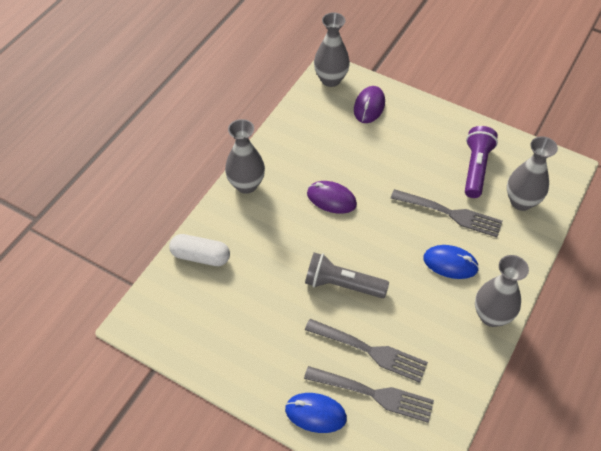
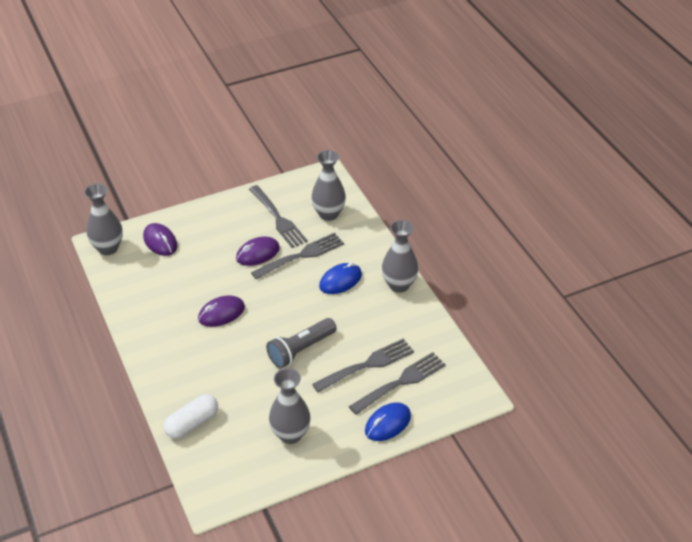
camera: 55 degrees left, 10 degrees down
grey vase [225,119,265,194] -> grey vase moved to [269,368,311,444]
purple flashlight [465,126,498,198] -> grey fork [249,185,308,248]
none -> purple mouse [236,236,280,266]

